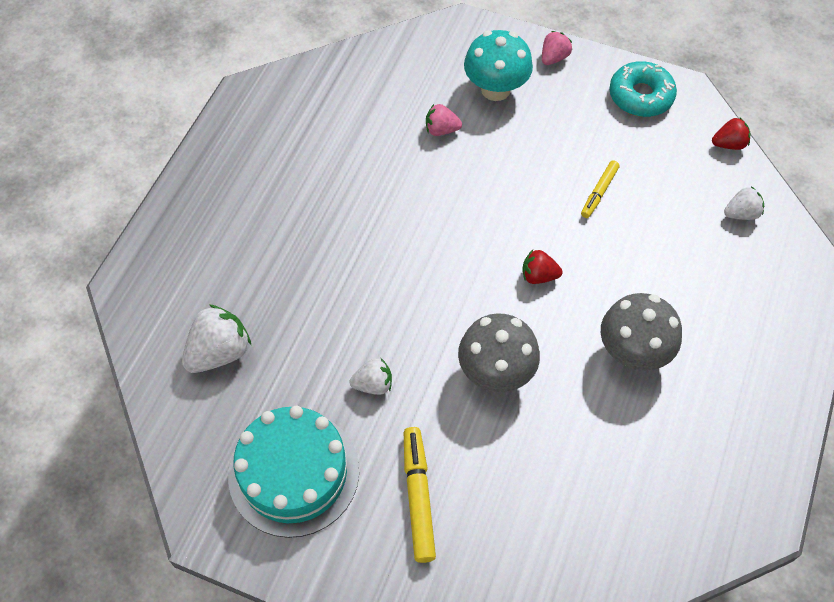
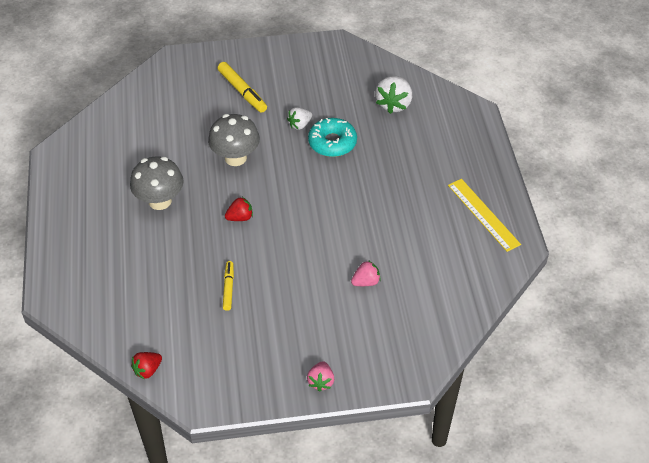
camera: 150 degrees right, 10 degrees down
turquoise cake [228,406,359,538] -> none
turquoise mushroom [464,30,533,101] -> none
turquoise donut [609,61,677,117] -> turquoise donut moved to [308,118,357,157]
white strawberry [724,186,764,220] -> none
none -> yellow ruler [448,179,521,252]

